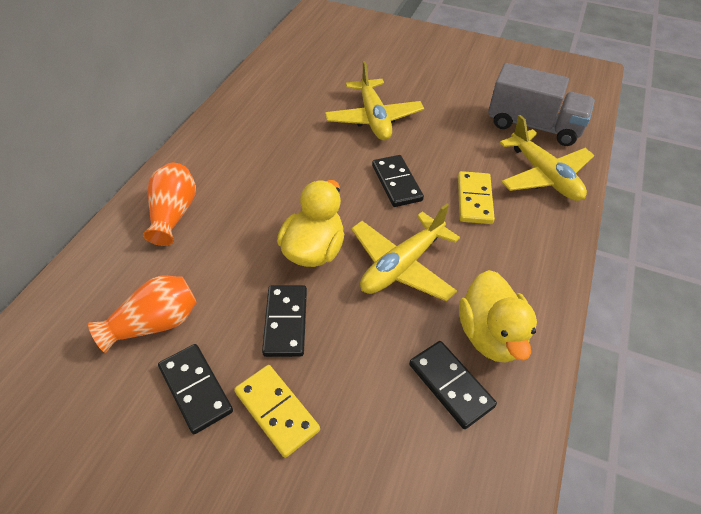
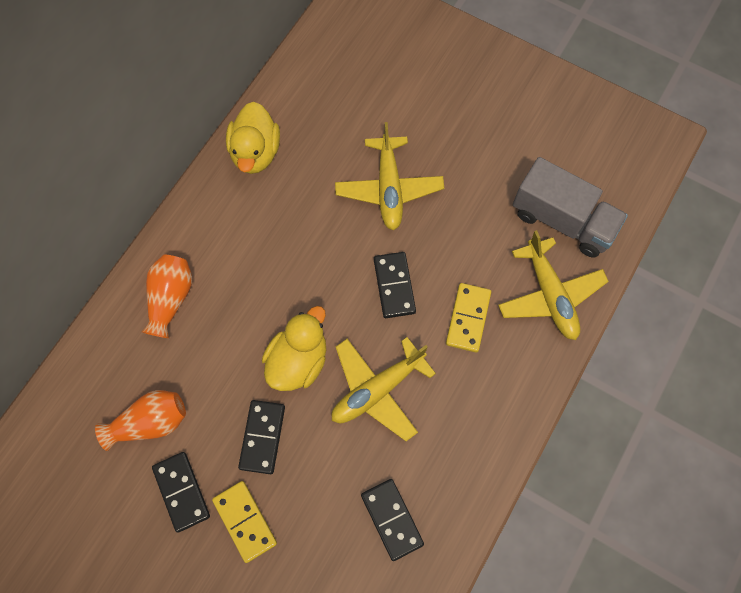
camera: 10 degrees right, 20 degrees up
yellow duck [459,270,537,363] -> yellow duck moved to [226,102,280,174]

